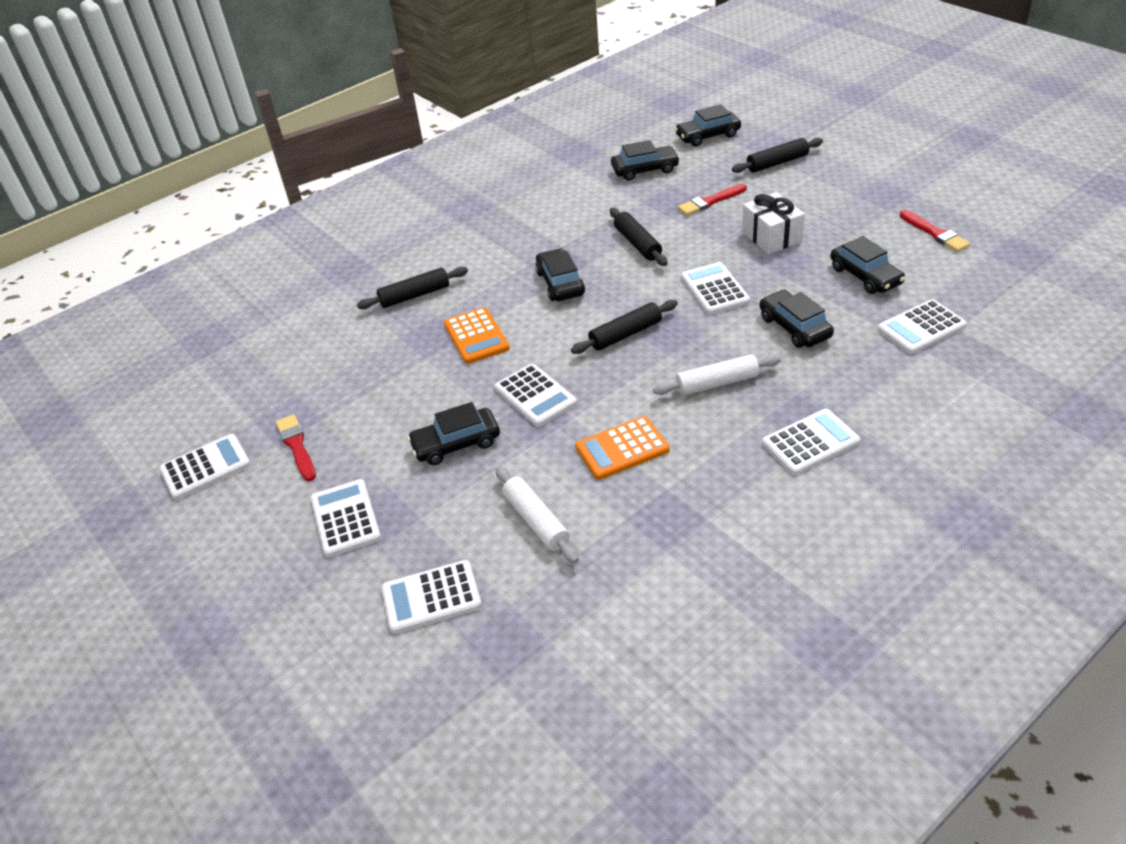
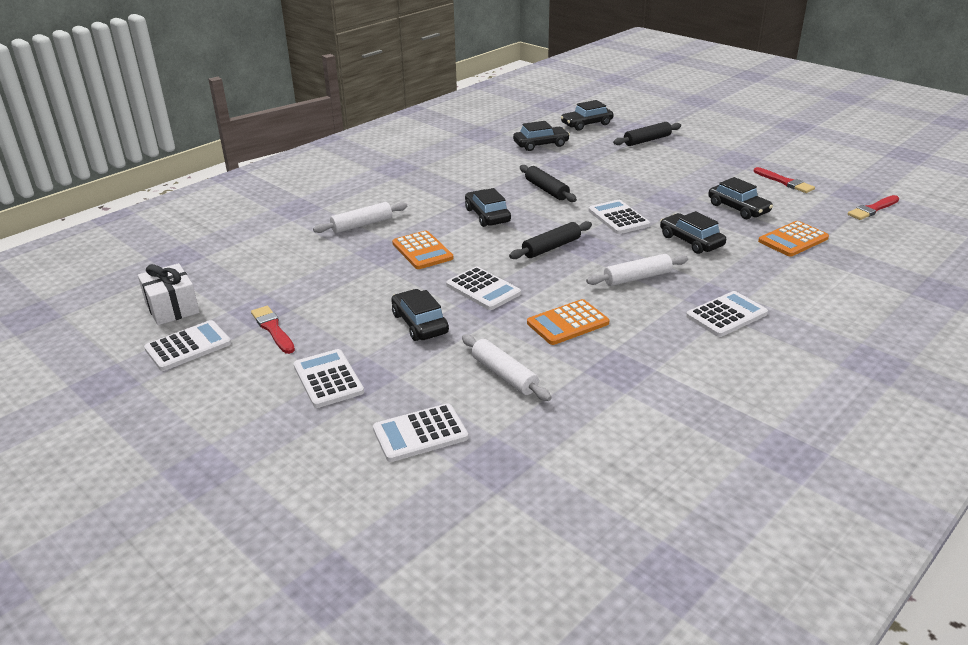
camera: 10 degrees left, 10 degrees down
black rolling pin [357,267,468,309] -> white rolling pin [313,202,407,233]
black car [407,402,500,465] -> black car turned 90 degrees clockwise [391,289,449,341]
red brush [678,184,747,216] -> red brush moved to [848,195,899,220]
white gift [742,192,805,254] -> white gift moved to [138,263,200,325]
white calculator [877,299,967,354] -> orange calculator [758,221,829,257]

